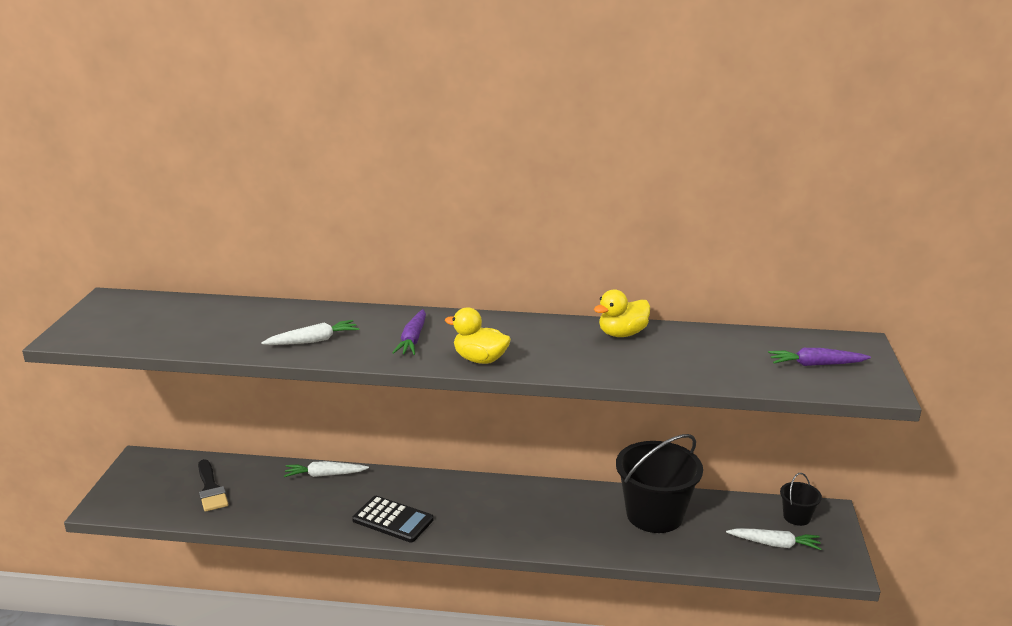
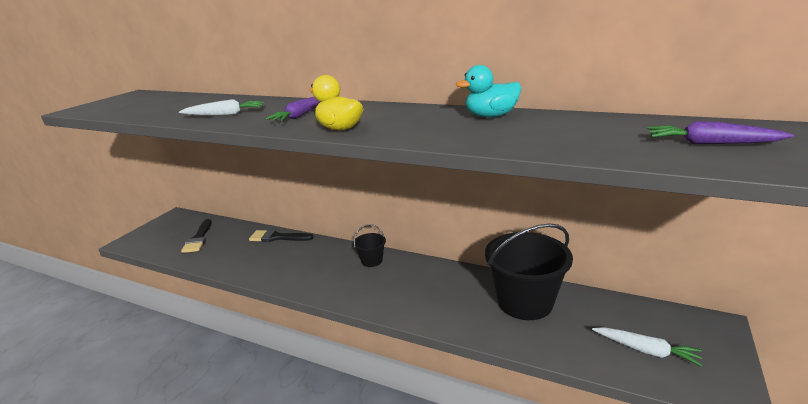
camera: 20 degrees right, 0 degrees up
white carrot [284,461,369,477] -> black brush [249,229,314,242]
black calculator [352,496,434,543] -> none
yellow duck [594,289,650,337] -> turquoise duck [456,65,521,117]
black bucket [780,473,822,526] -> black bucket moved to [353,224,386,267]

